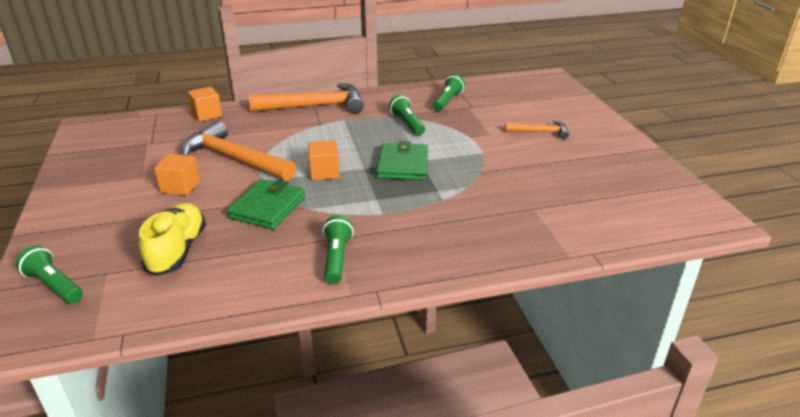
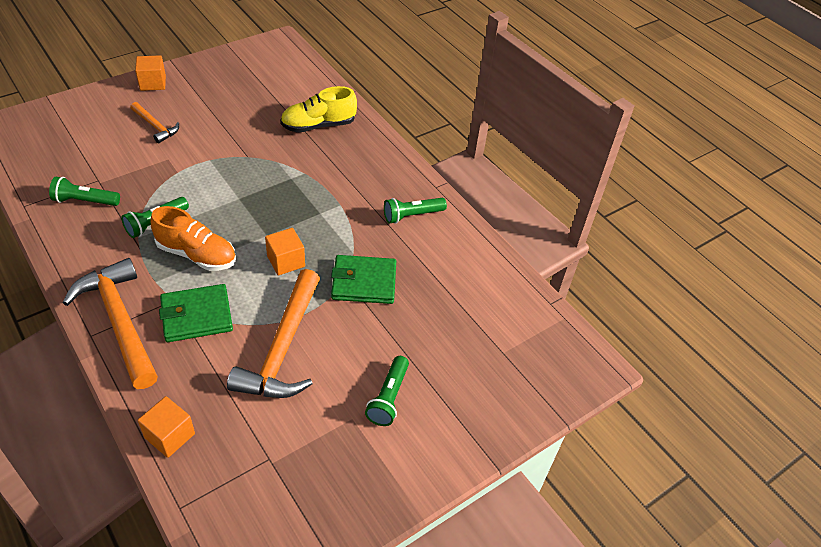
camera: 115 degrees left, 15 degrees up
green flashlight [16,246,83,304] -> green flashlight moved to [365,356,409,426]
yellow shoe [139,203,206,276] -> yellow shoe moved to [280,86,357,133]
orange cube [154,154,200,196] -> orange cube moved to [135,55,166,91]
green wallet [376,141,428,180] -> green wallet moved to [159,284,233,342]
orange hammer [505,120,569,139] -> orange hammer turned 150 degrees clockwise [130,102,179,143]
none -> orange shoe [150,206,236,271]

